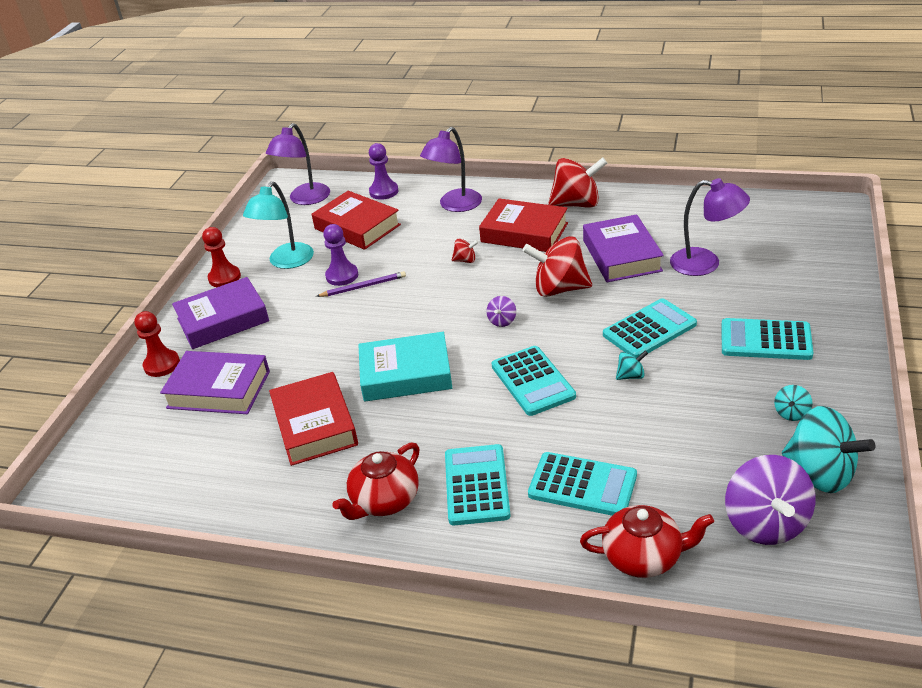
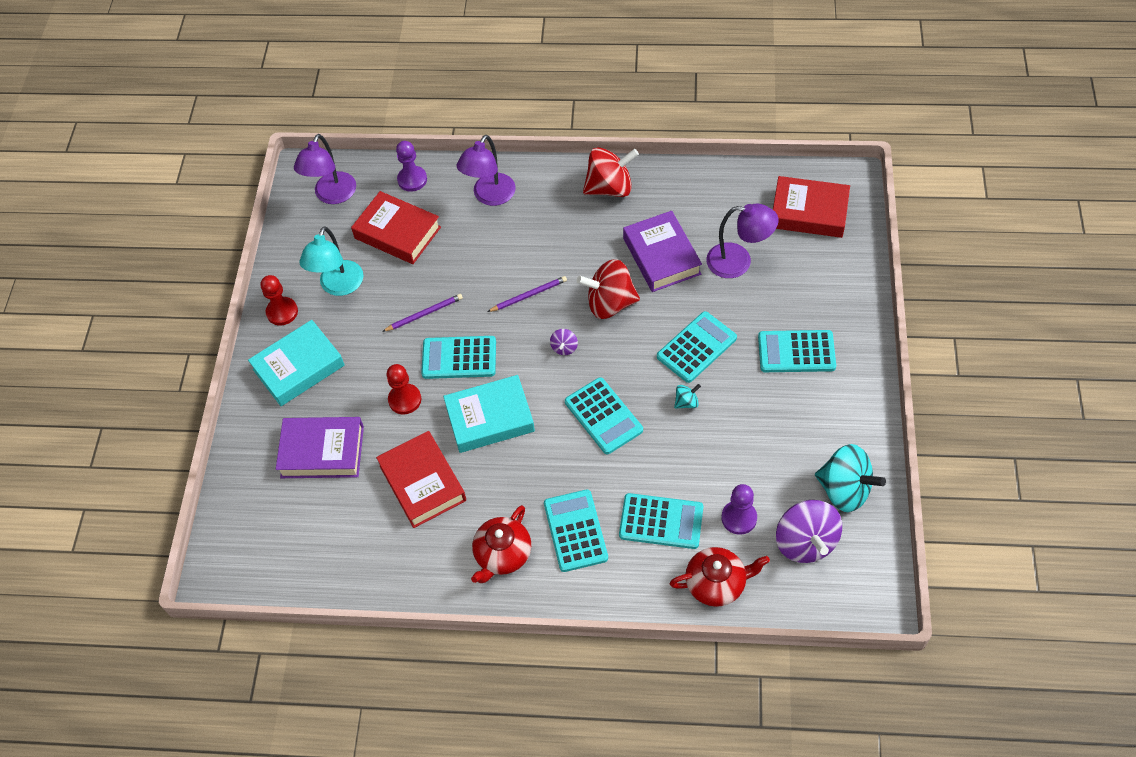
camera: 10 degrees left, 20 degrees up
red pawn [134,311,180,377] -> red pawn moved to [386,364,421,414]
purple book [172,277,269,349] -> turquoise book [248,320,345,406]
purple pawn [323,224,358,286] -> purple pawn moved to [721,484,757,535]
red spinning top [452,239,479,263] -> none
red book [479,198,568,252] -> red book moved to [773,176,850,238]
turquoise spinning top [774,385,813,421] -> none
none -> turquoise calculator [421,336,496,379]
none -> purple pencil [487,276,567,312]

